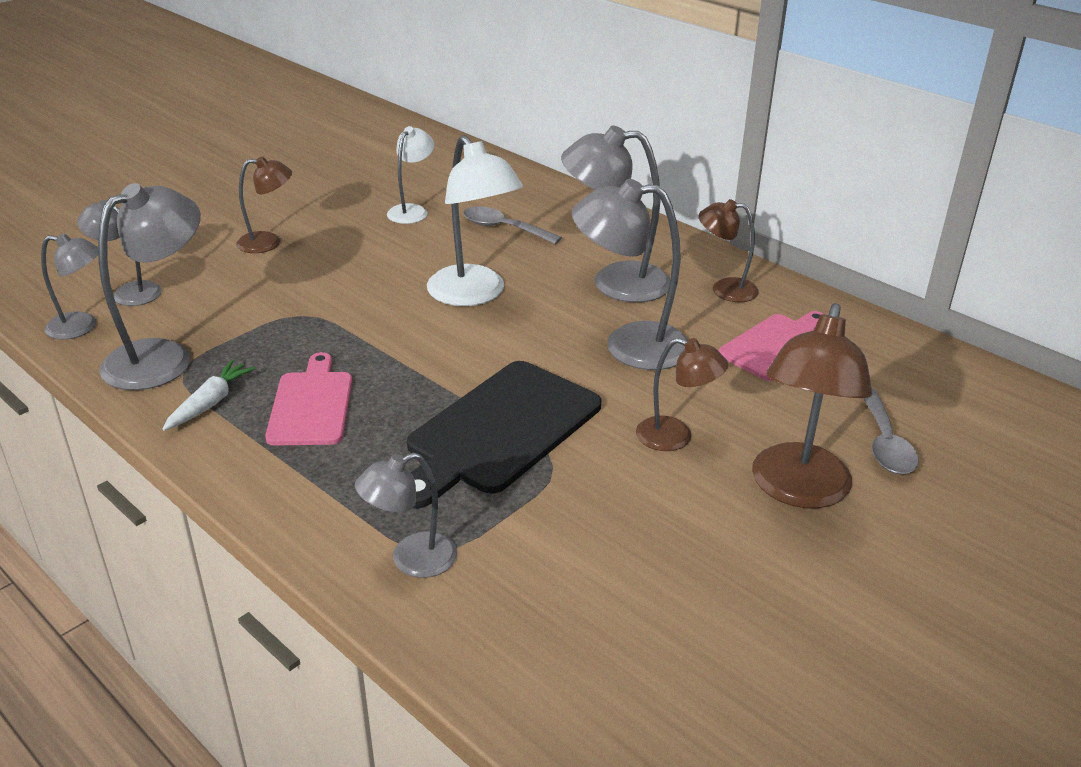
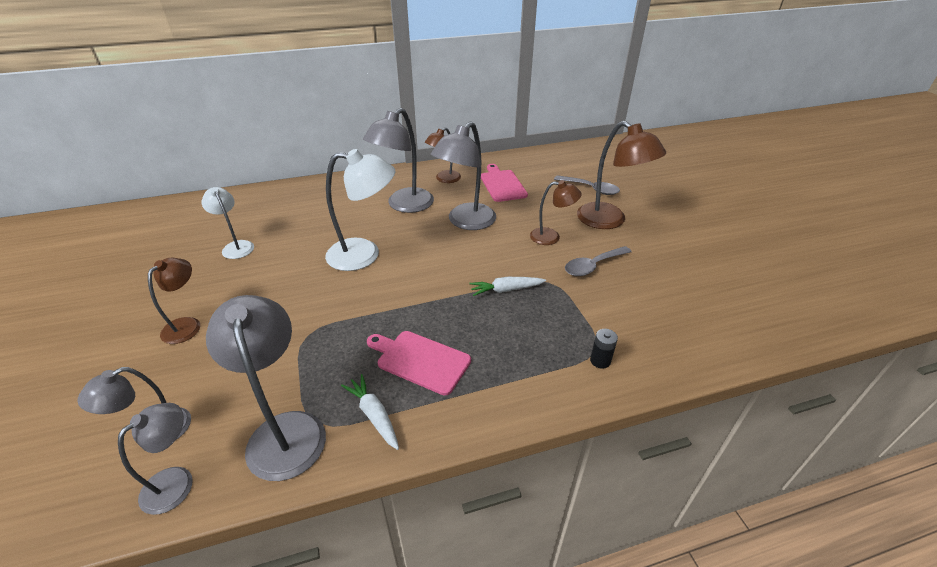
camera: 60 degrees left, 5 degrees up
grey lamp [355,453,457,578] -> black battery [590,329,618,369]
black cutting board [407,361,601,509] -> white carrot [469,277,546,296]
grey spoon [463,206,562,244] -> grey spoon moved to [565,246,632,276]
brown lamp [636,338,728,451] -> brown lamp turned 45 degrees clockwise [530,180,582,245]

